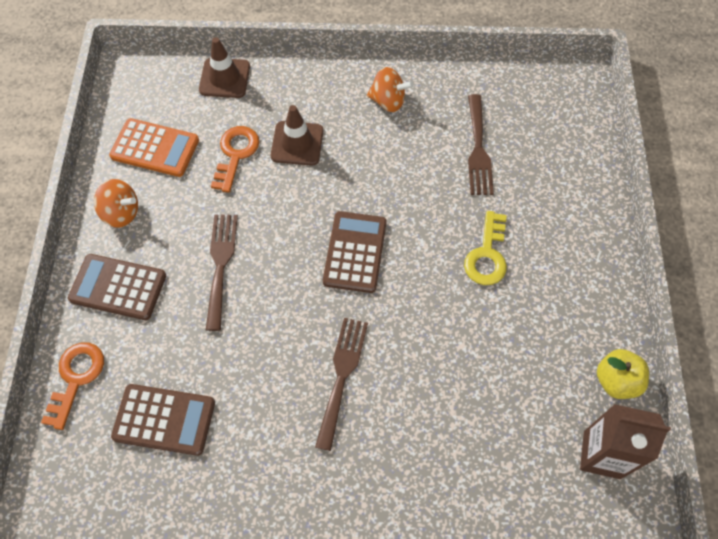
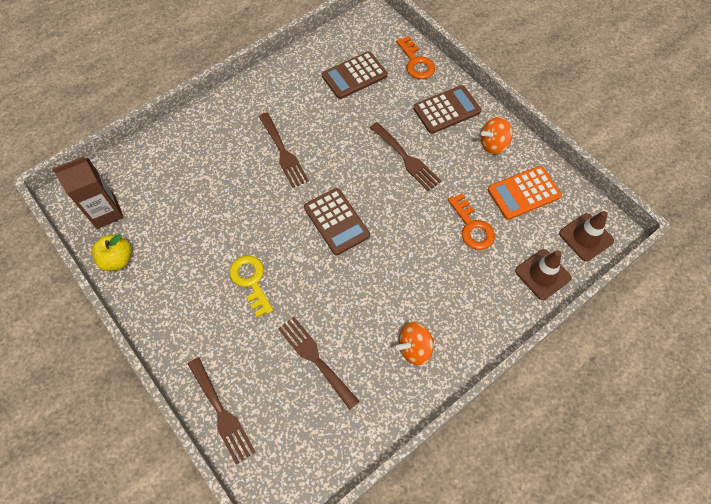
camera: 140 degrees right, 0 degrees up
brown traffic cone [271,105,324,166] -> brown traffic cone moved to [559,211,614,261]
none -> brown fork [188,357,255,464]

